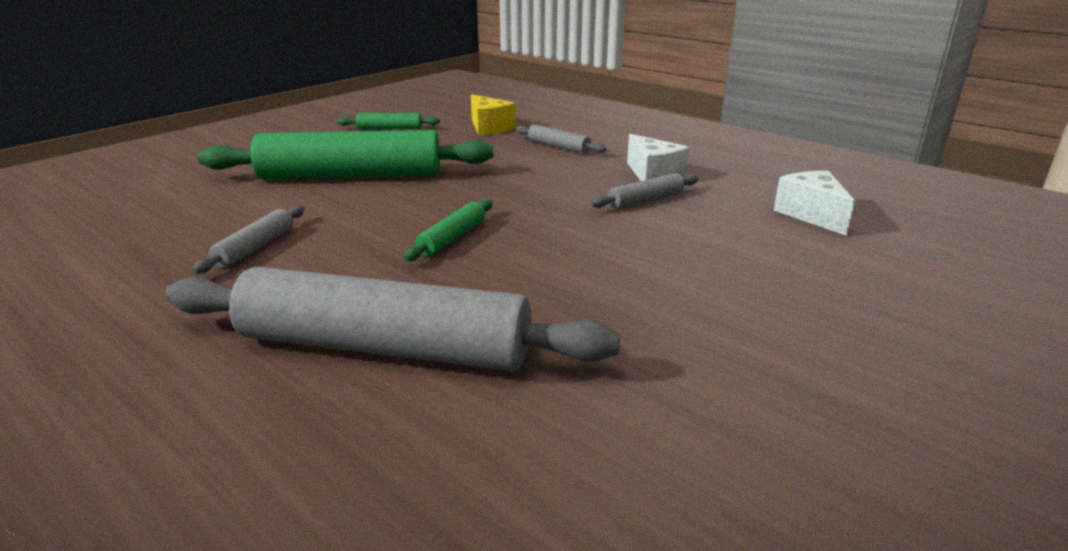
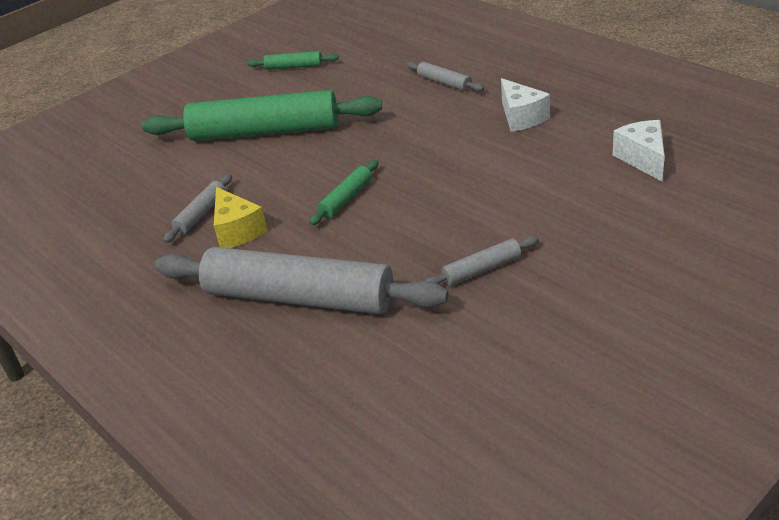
camera: 10 degrees right, 10 degrees up
yellow cheese [471,94,516,135] -> yellow cheese moved to [214,187,268,248]
grey rolling pin [591,173,698,209] -> grey rolling pin moved to [425,236,539,286]

